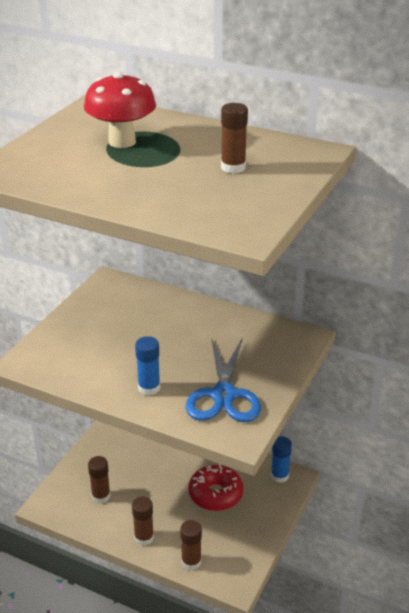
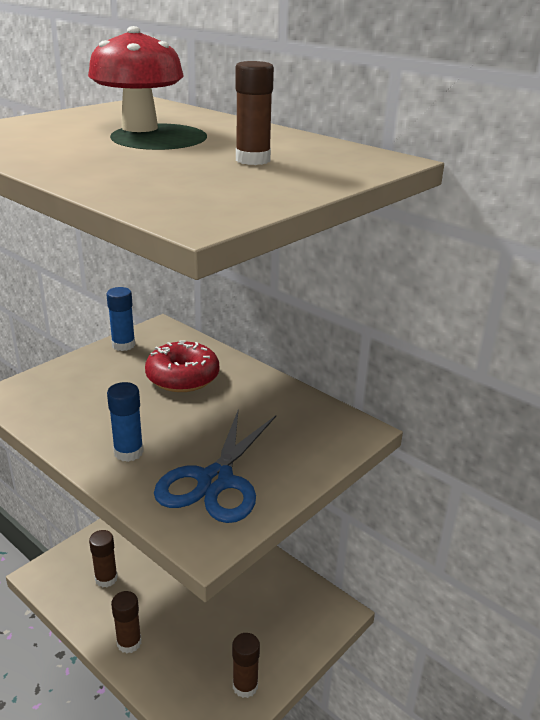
camera: 15 degrees right, 5 degrees down
brown glue stick [180,520,202,570] -> brown glue stick moved to [232,633,260,698]
red donut [188,465,243,511] -> red donut moved to [145,340,219,392]
blue glue stick [271,436,292,483] -> blue glue stick moved to [106,287,135,351]

